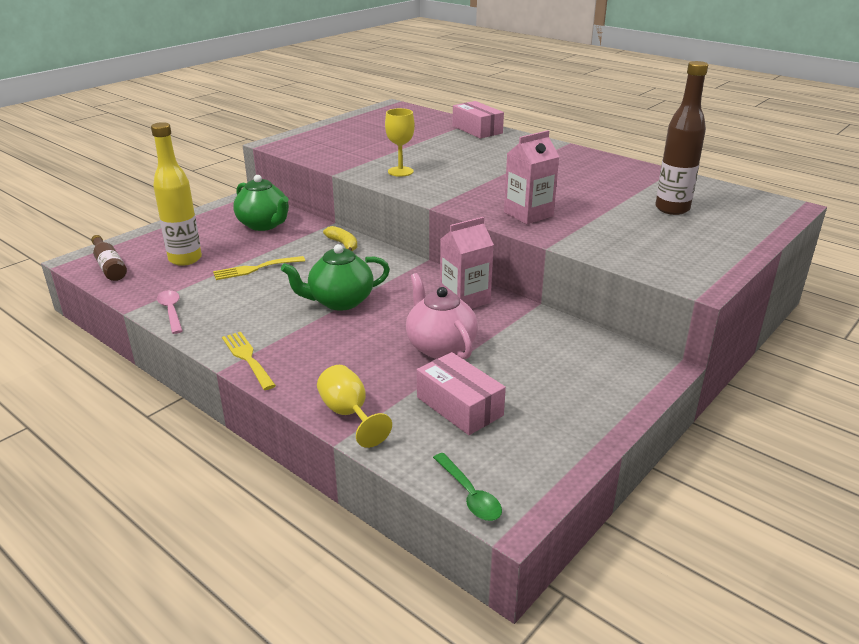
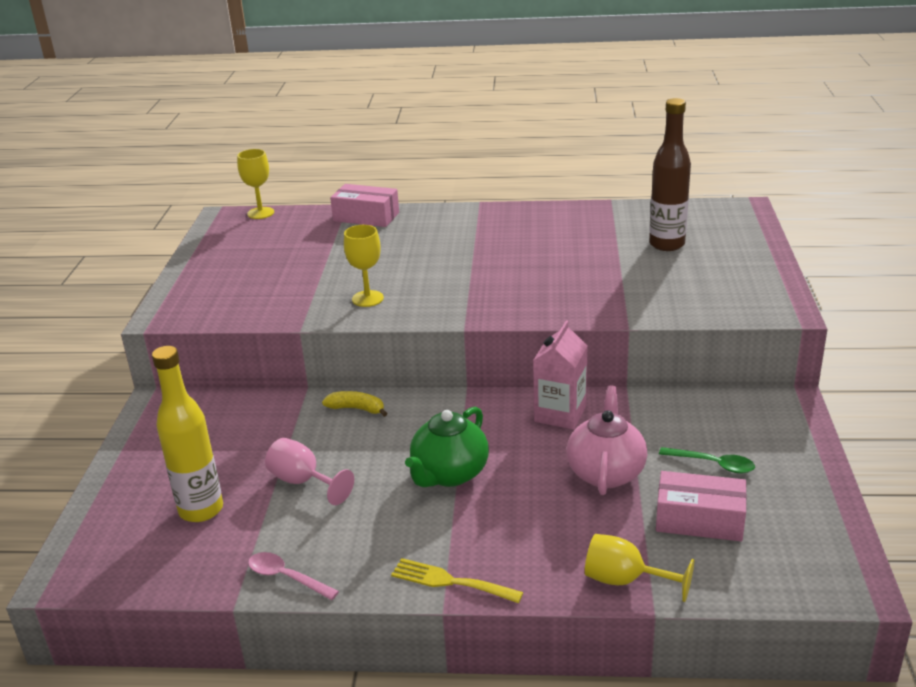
camera: 35 degrees left, 0 degrees up
brown bottle [91,235,127,281] -> none
yellow fork [213,256,305,280] -> pink goblet [265,438,354,505]
green teapot [233,175,289,231] -> none
pink teapot [406,273,478,359] -> pink teapot turned 75 degrees clockwise [567,386,647,495]
green spoon [433,453,502,521] -> green spoon moved to [659,447,755,473]
pink carton [504,130,559,224] -> none
none -> yellow goblet [237,149,274,219]

